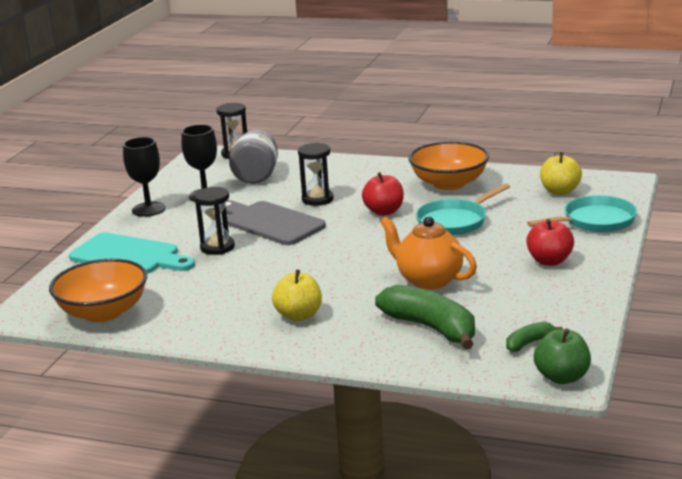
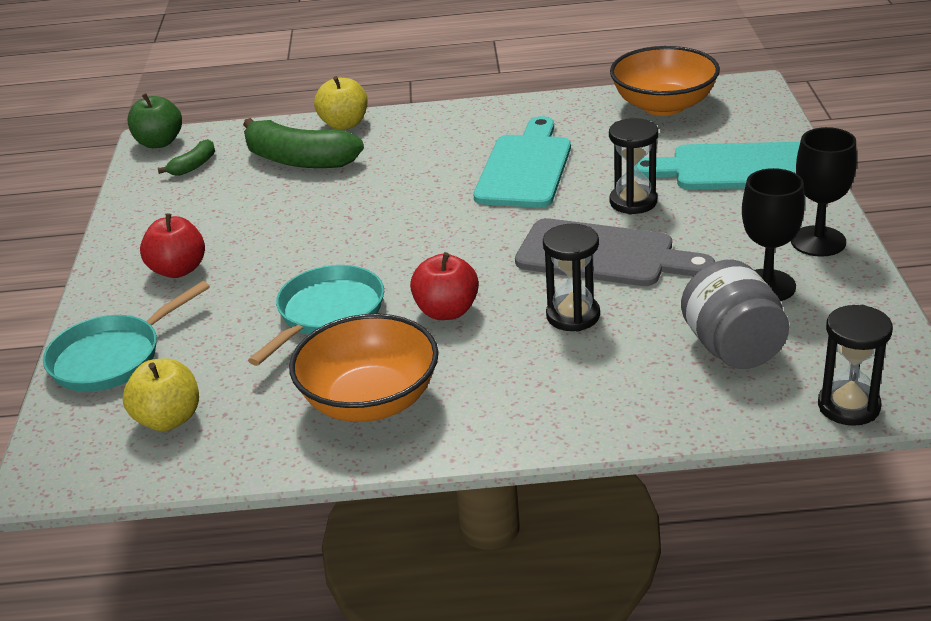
camera: 160 degrees right, 10 degrees up
yellow apple [272,269,322,321] -> yellow apple moved to [314,76,368,130]
orange teapot [380,216,477,290] -> none
none -> turquoise cutting board [473,116,571,208]

